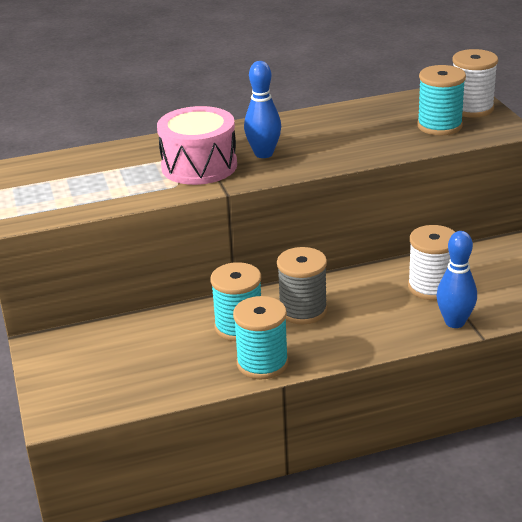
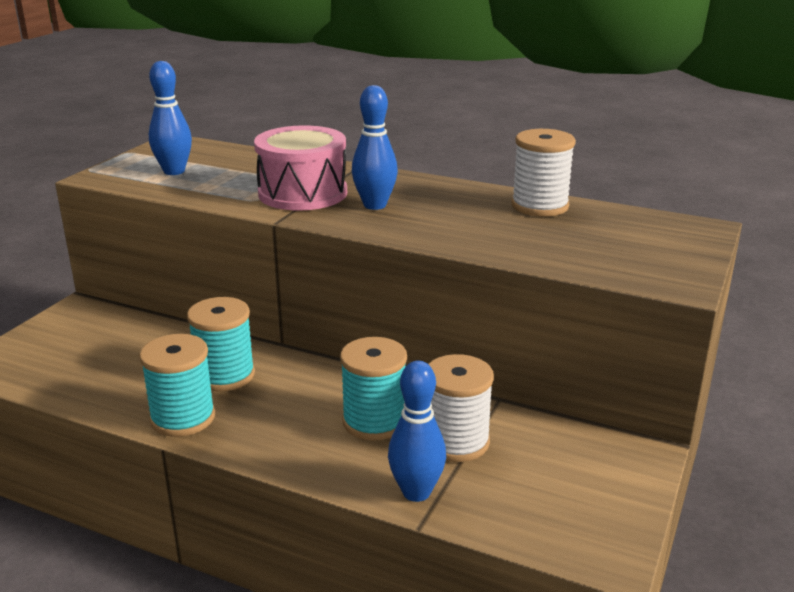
camera: 40 degrees right, 5 degrees down
grey spool [277,247,328,324] -> none
turquoise spool [417,65,466,135] -> turquoise spool moved to [340,337,407,441]
white spool [453,49,498,118] -> white spool moved to [511,129,576,217]
none -> blue bowling pin [149,61,192,175]

